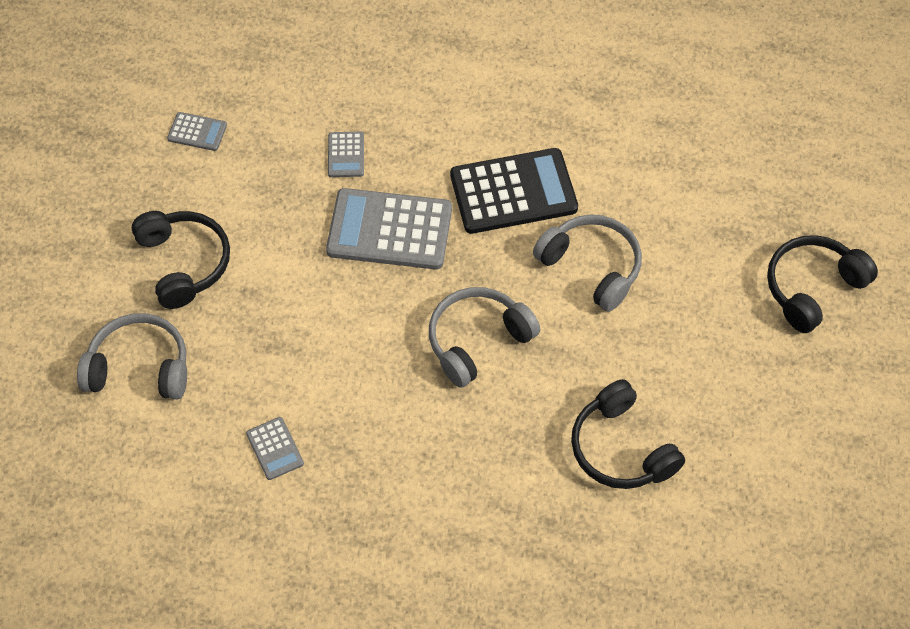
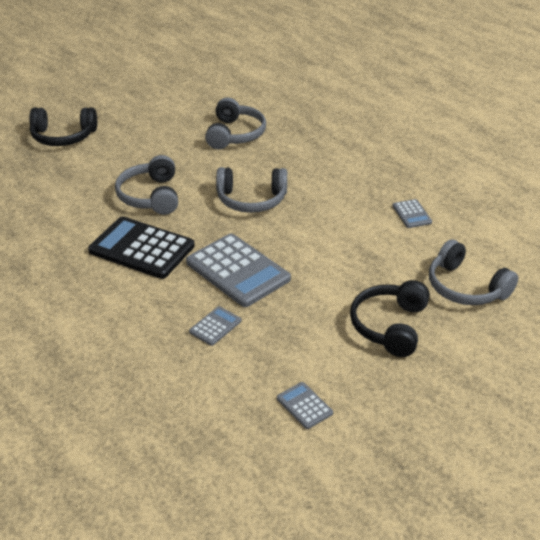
camera: 140 degrees left, 20 degrees down
grey calculator [246,417,304,480] -> grey calculator turned 150 degrees clockwise [393,199,432,228]
black headphones [571,379,685,489] -> grey headphones [205,98,266,149]

